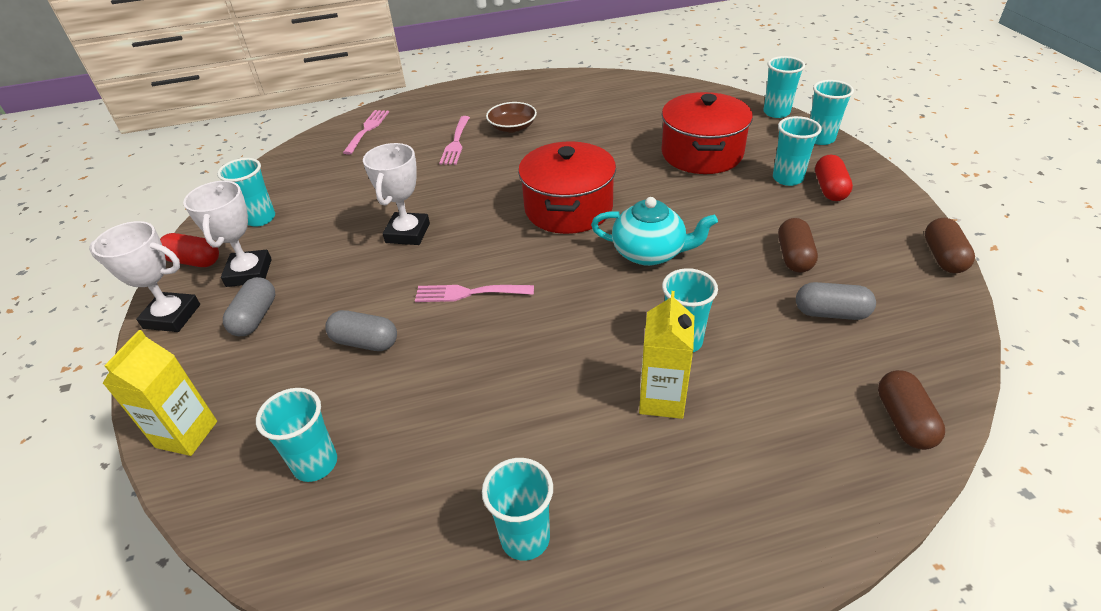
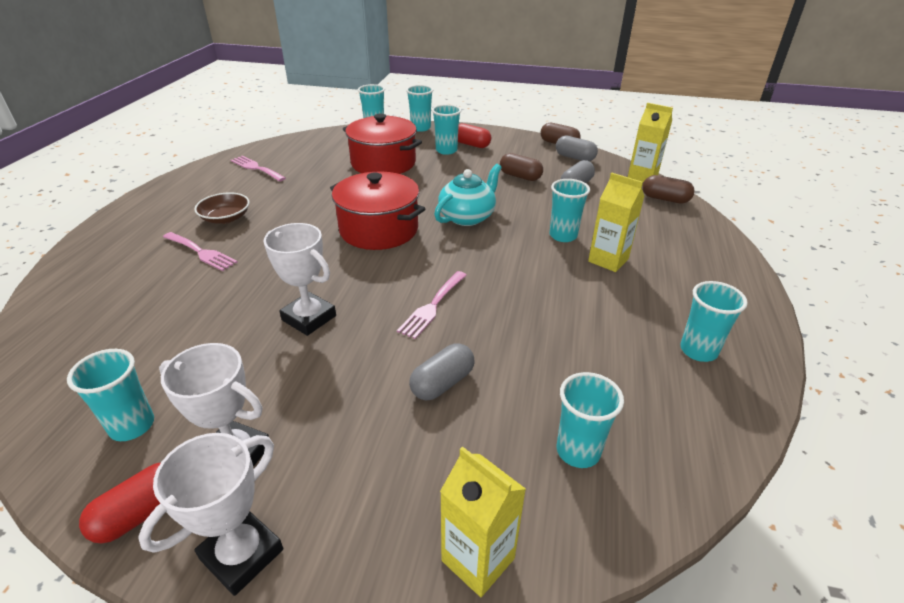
camera: 65 degrees left, 5 degrees down
grey capsule [223,277,275,336] -> grey capsule moved to [556,135,598,161]
pink fork [343,110,389,155] -> pink fork moved to [230,156,286,182]
none -> yellow carton [628,103,673,182]

